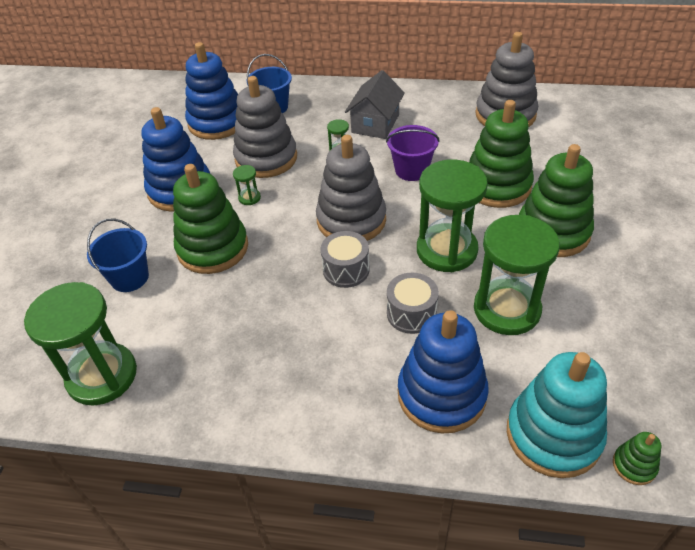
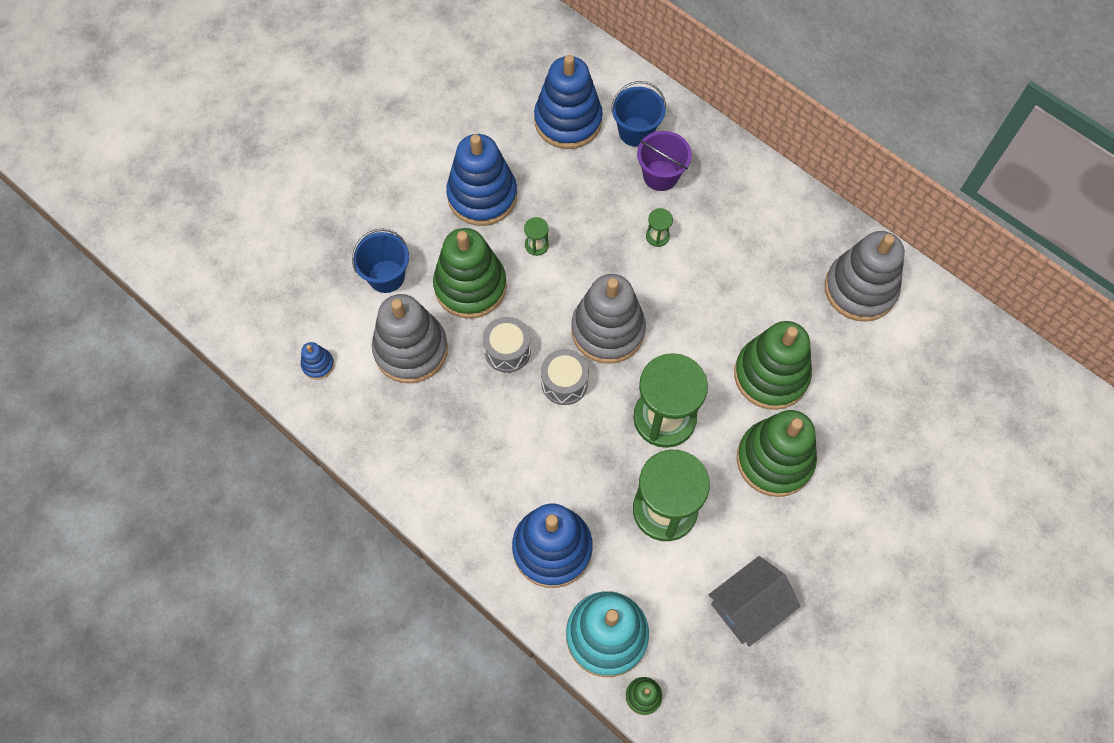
camera: 30 degrees right, 20 degrees up
green hourglass [24,282,137,406] -> blue stacking toy [301,342,334,380]
grey stacking toy [233,76,297,178] -> grey stacking toy moved to [372,294,448,383]
grey house [345,70,405,139] -> grey house moved to [709,556,800,647]
purple bucket [386,125,440,181] -> purple bucket moved to [637,131,692,191]
grey drum [387,273,439,334] -> grey drum moved to [483,317,531,373]

